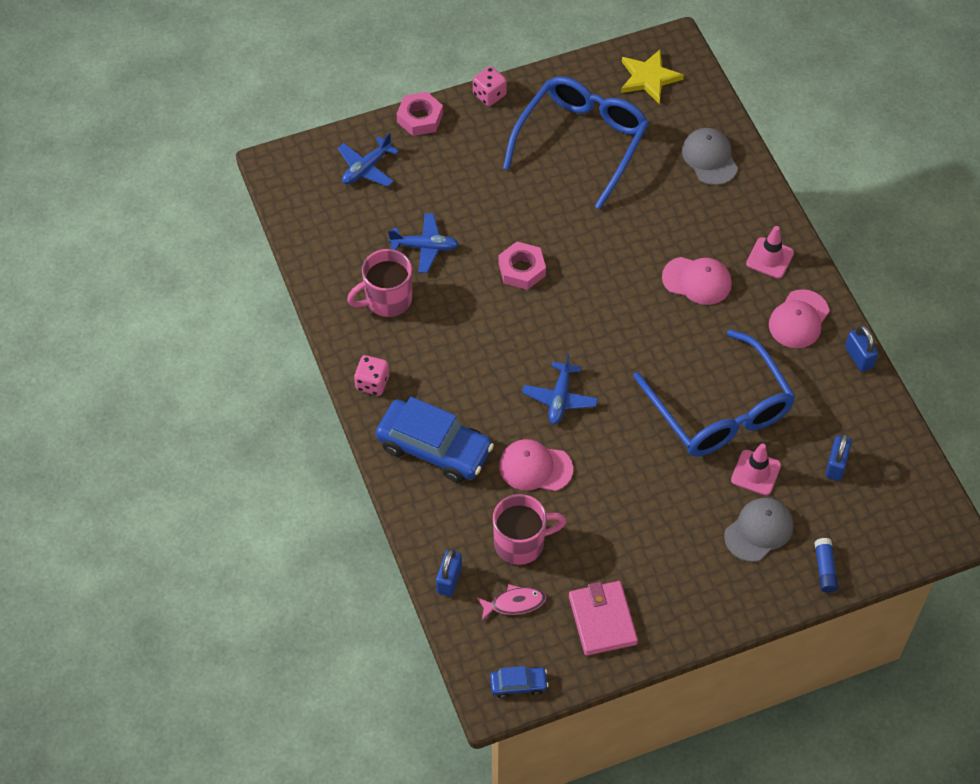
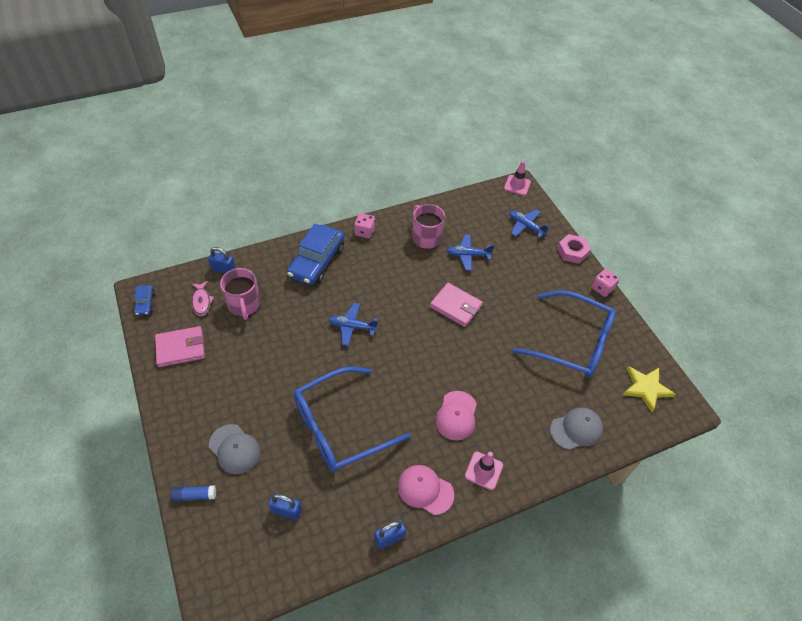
camera: 85 degrees right, 5 degrees down
blue plane [388,213,459,273] -> blue plane turned 90 degrees clockwise [447,234,494,271]
pink nut [498,242,546,290] -> pink wallet [430,283,483,327]
pink cap [499,439,573,491] -> none
pink traffic cone [731,443,781,495] -> pink traffic cone moved to [504,161,531,196]

